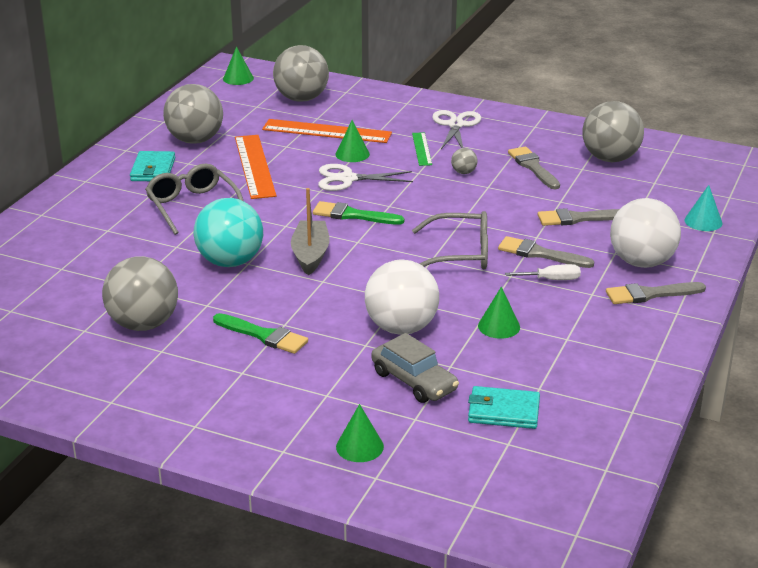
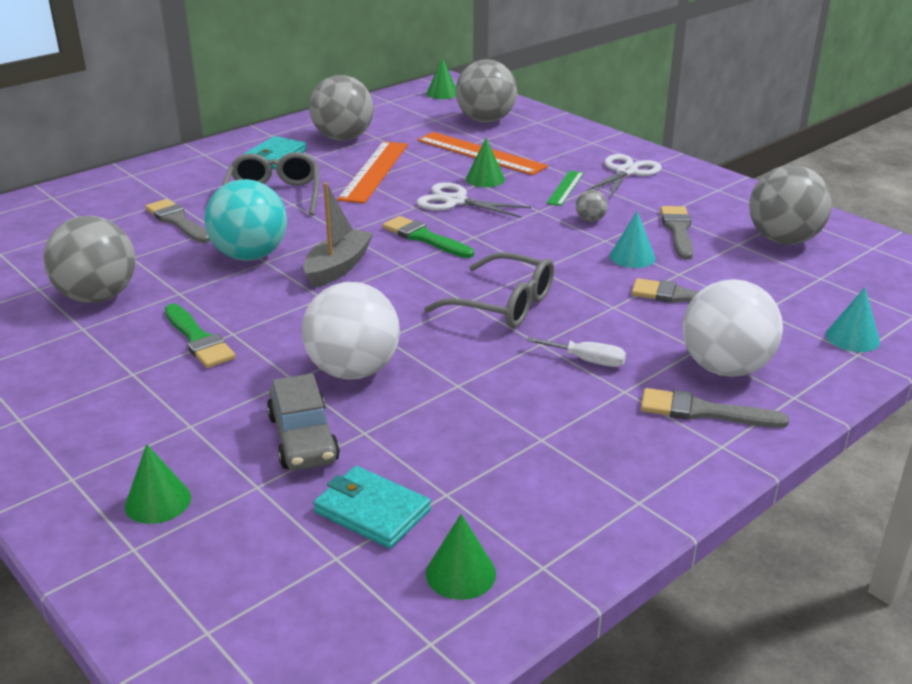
camera: 25 degrees right, 0 degrees up
green cone [478,287,520,339] -> green cone moved to [426,514,496,600]
grey brush [498,236,594,268] -> grey brush moved to [145,199,211,243]
none -> turquoise cone [610,211,655,268]

